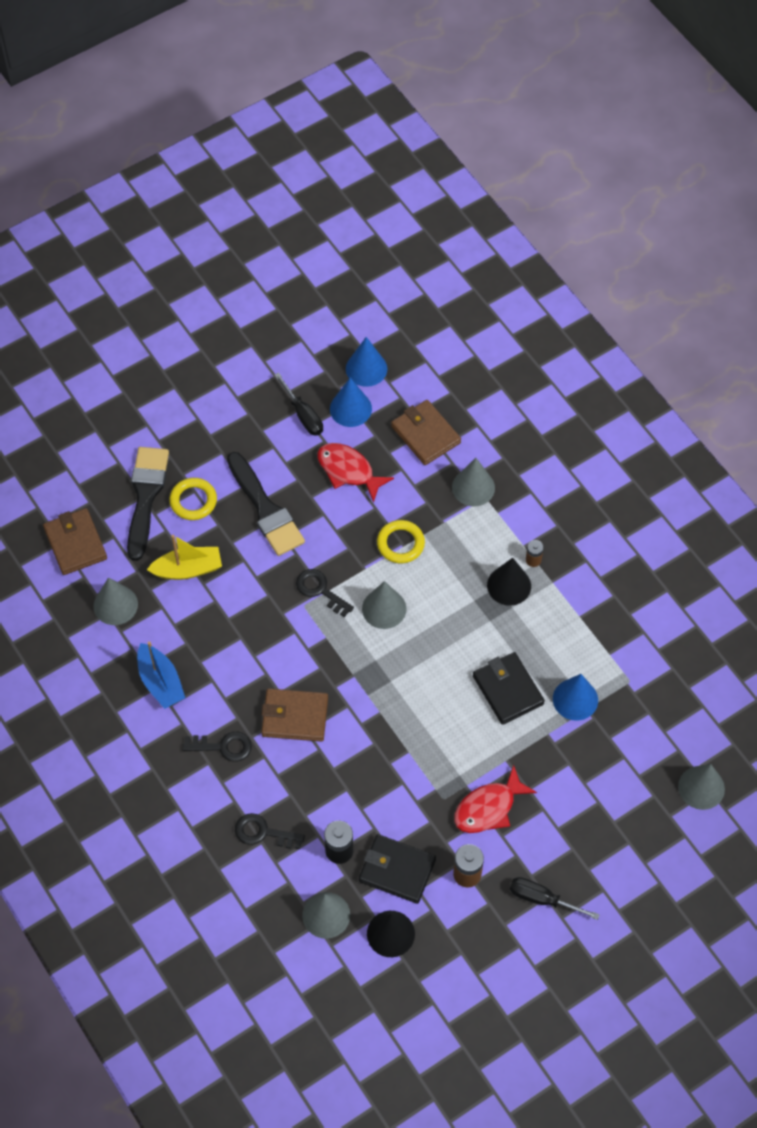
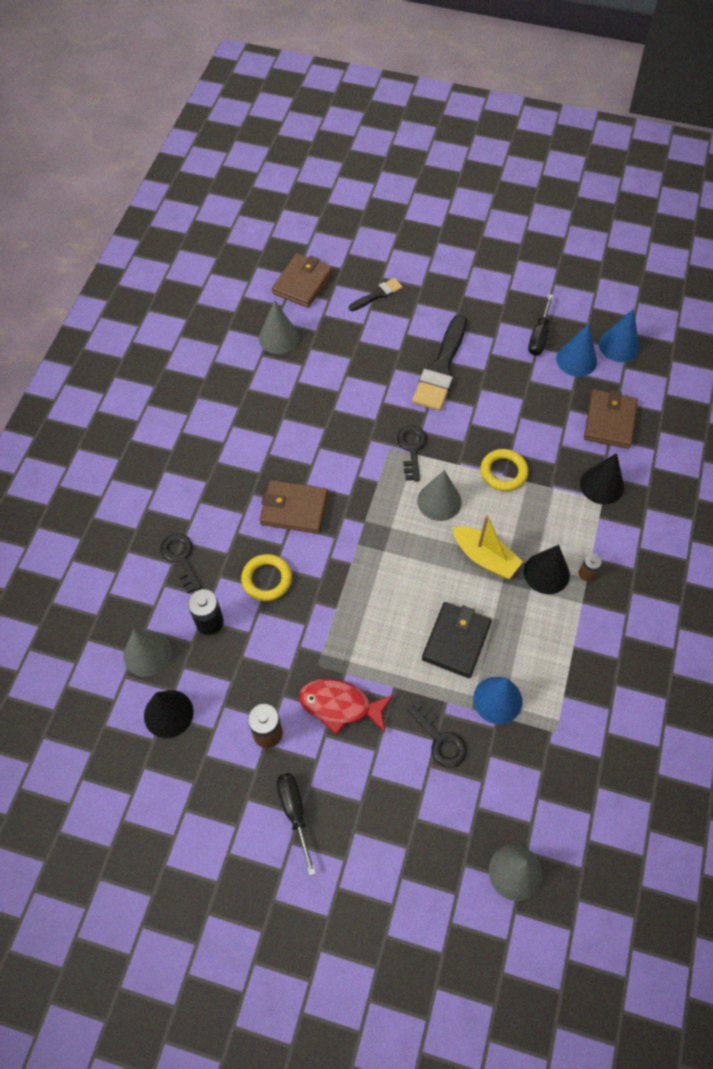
camera: 50 degrees right, 0 degrees up
black brush [127,447,169,561] -> black brush [349,278,403,311], size x0.53
blue boat [137,641,185,709] -> none
yellow boat [147,535,222,580] -> yellow boat moved to [453,515,523,579]
yellow ring [169,478,217,520] -> yellow ring moved to [241,554,292,601]
black key [182,732,252,762] -> black key moved to [408,701,467,768]
brown wallet [261,689,328,742] -> brown wallet turned 45 degrees counterclockwise [260,480,328,534]
red fish [317,443,394,503] -> none
black wallet [359,834,436,904] -> none
grey cone [452,458,495,507] -> black cone [580,453,624,504]

